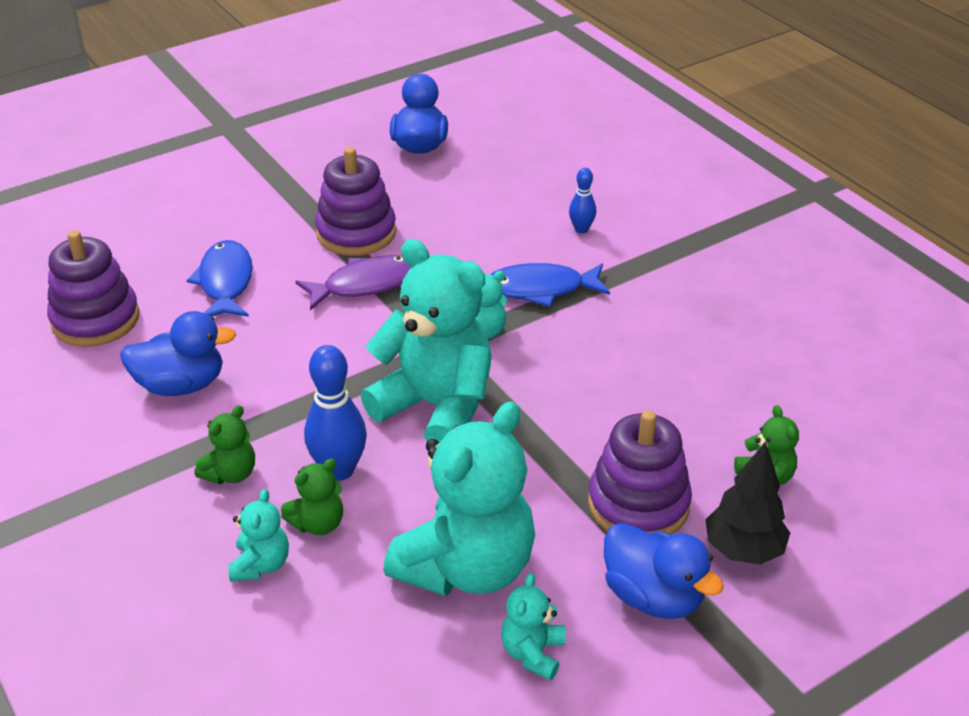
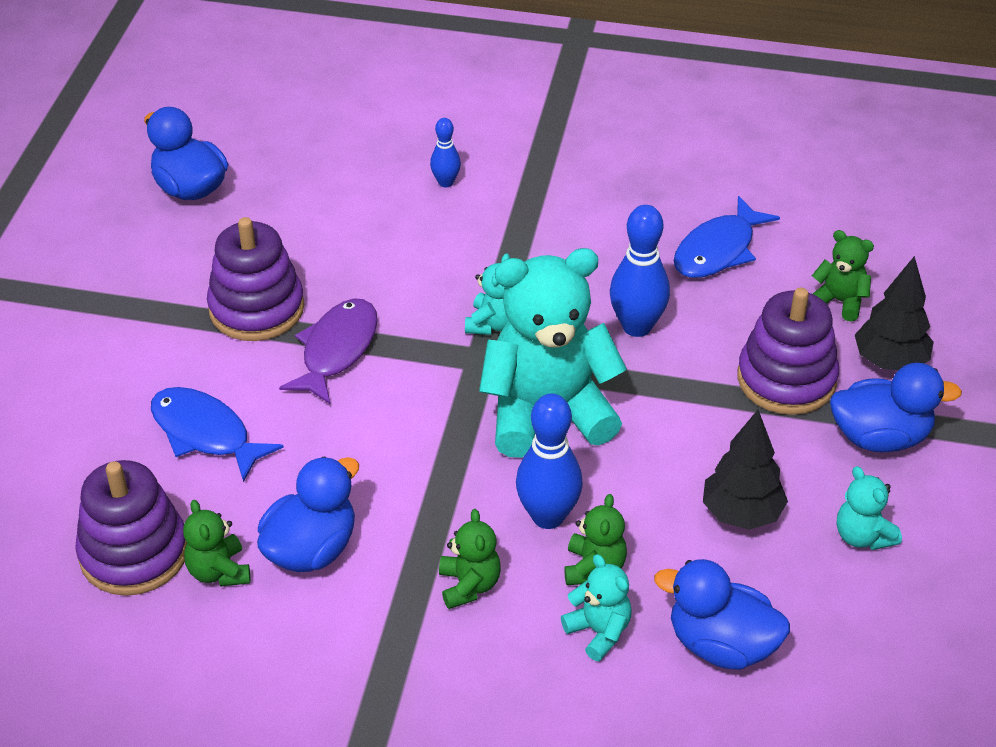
camera: 45 degrees left, 5 degrees up
turquoise teddy bear [383,401,535,596] -> black tree [703,410,788,530]
blue fish [490,263,610,307] -> blue fish moved to [674,196,780,278]
none -> green teddy bear [183,500,250,587]
none -> blue bowling pin [610,205,670,337]
none -> blue duck [654,559,790,670]

